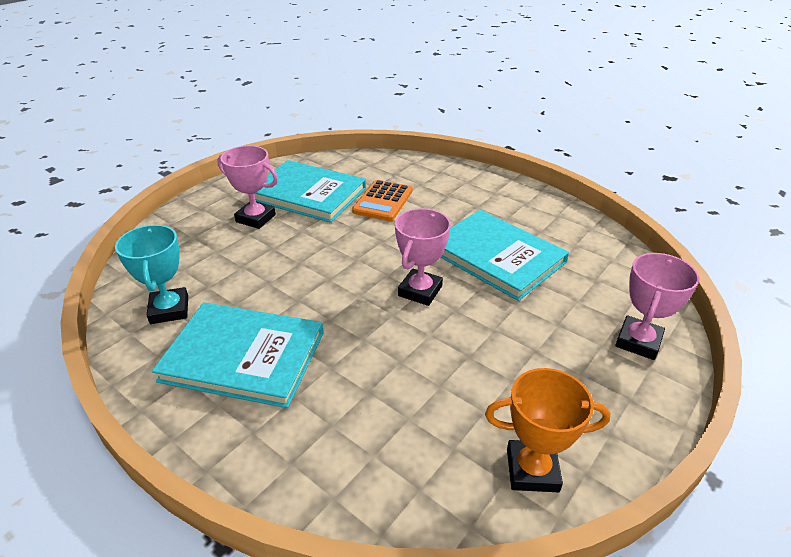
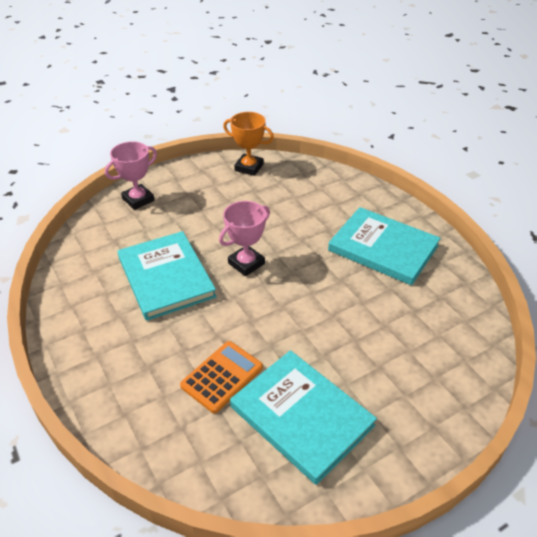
camera: 160 degrees left, 5 degrees up
turquoise trophy [115,225,188,324] -> none
pink trophy [217,146,278,229] -> none

